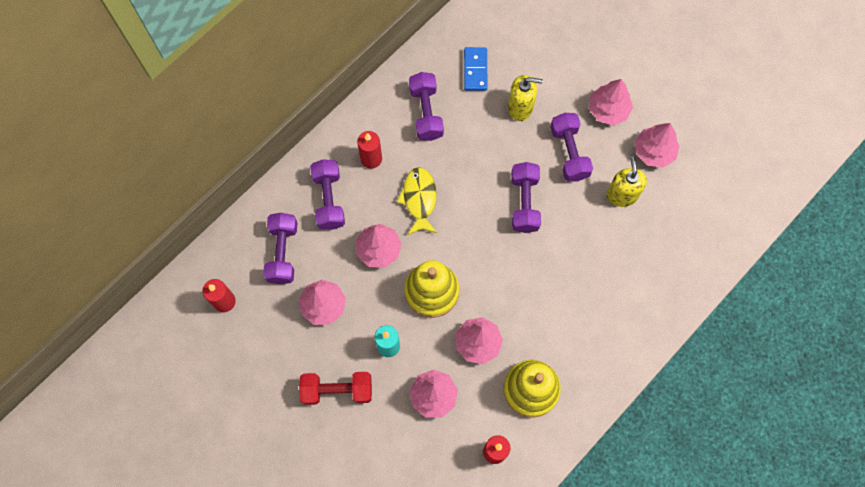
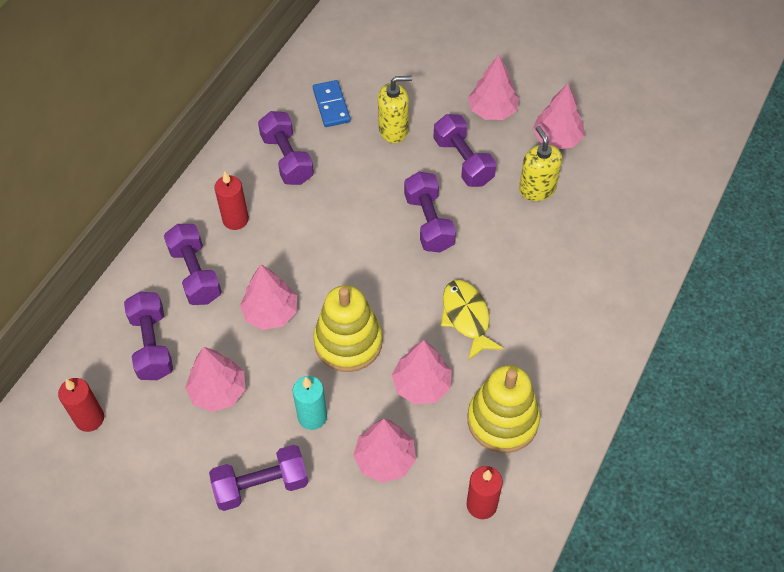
camera: 15 degrees left, 15 degrees down
red dumbbell [299,372,372,405] -> purple dumbbell [209,445,308,511]
yellow fish [396,167,437,235] -> yellow fish moved to [441,280,504,360]

